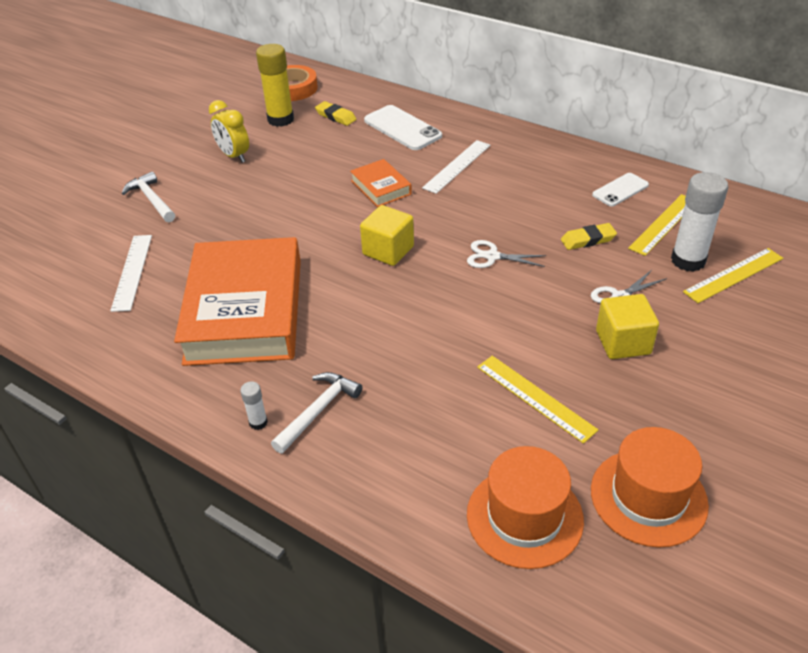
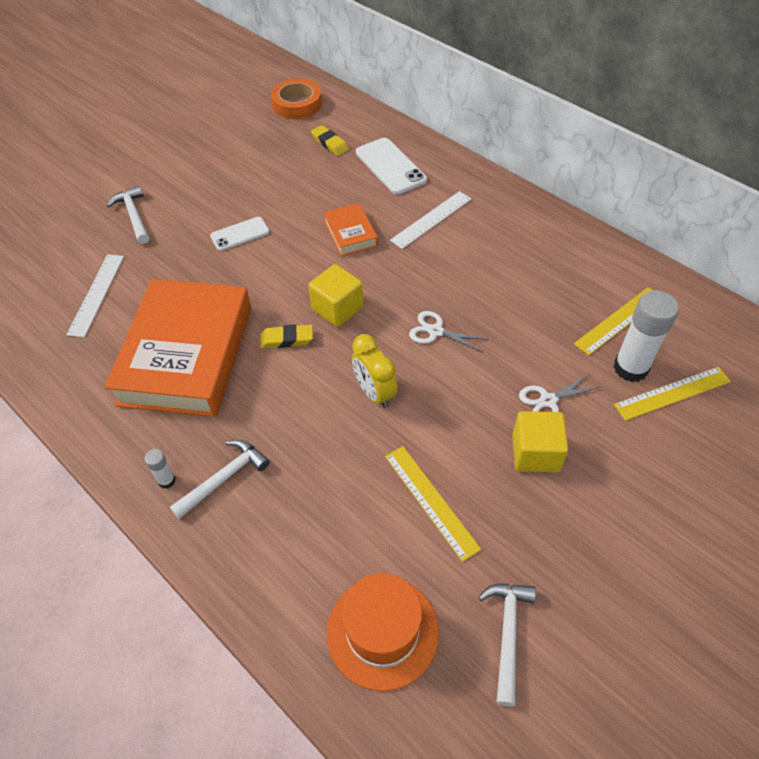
camera: 10 degrees right, 10 degrees up
yellow clock [209,100,249,163] -> yellow clock moved to [352,334,398,409]
yellow glue stick [256,44,294,127] -> none
yellow eraser [561,223,617,250] -> yellow eraser moved to [260,325,313,348]
orange hat [591,427,709,548] -> white hammer [478,584,536,706]
white phone [592,173,649,207] -> white phone moved to [210,217,269,251]

